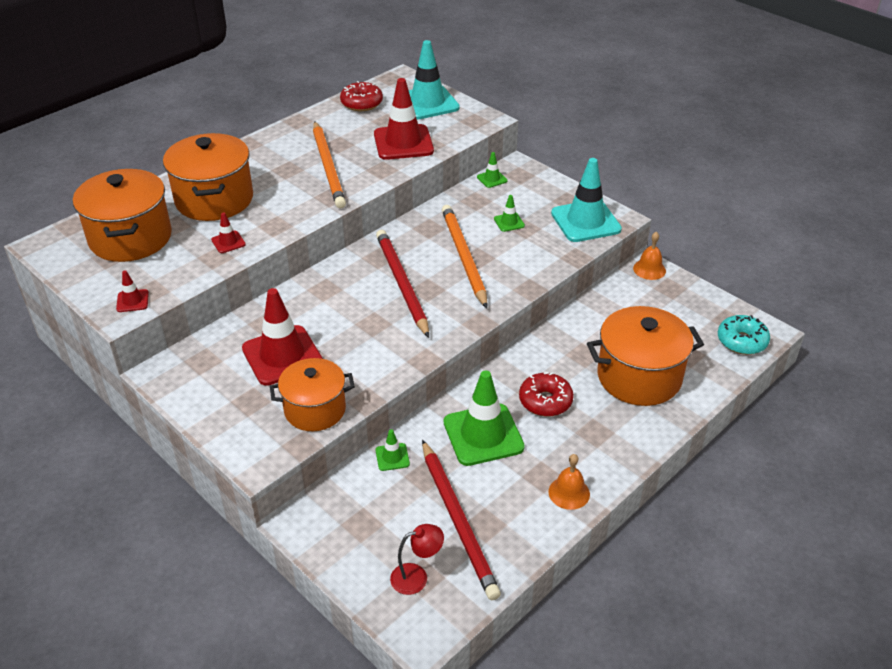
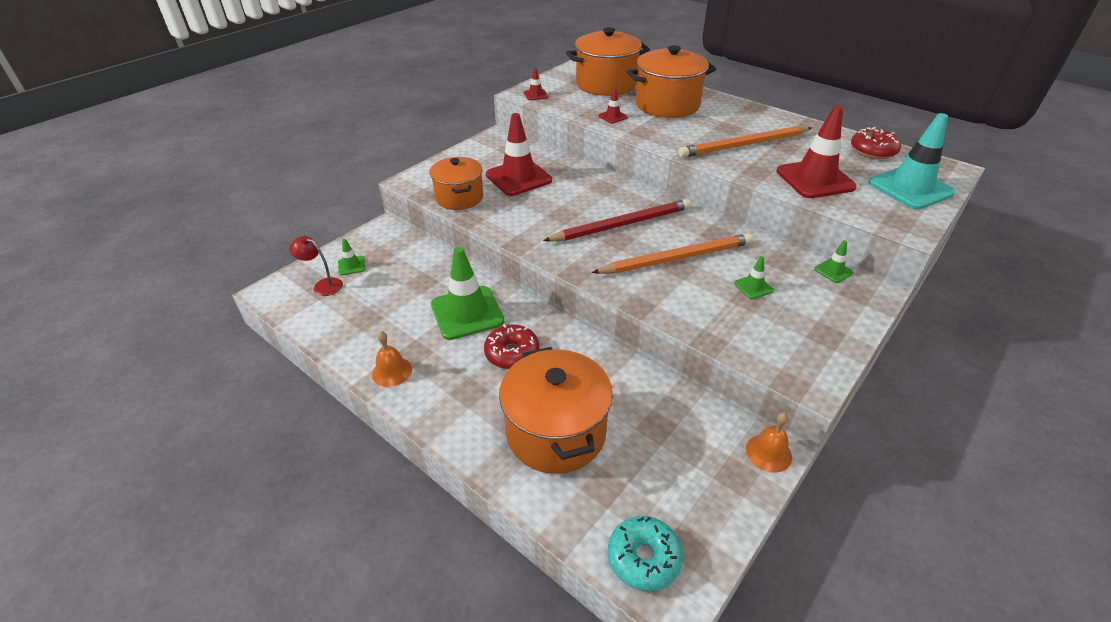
camera: 85 degrees right, 0 degrees up
green traffic cone [376,429,410,471] -> green traffic cone moved to [338,239,365,276]
red lamp [390,524,444,595] -> red lamp turned 135 degrees clockwise [289,236,343,296]
red pencil [422,440,501,600] -> none
turquoise traffic cone [551,158,622,242] -> none

